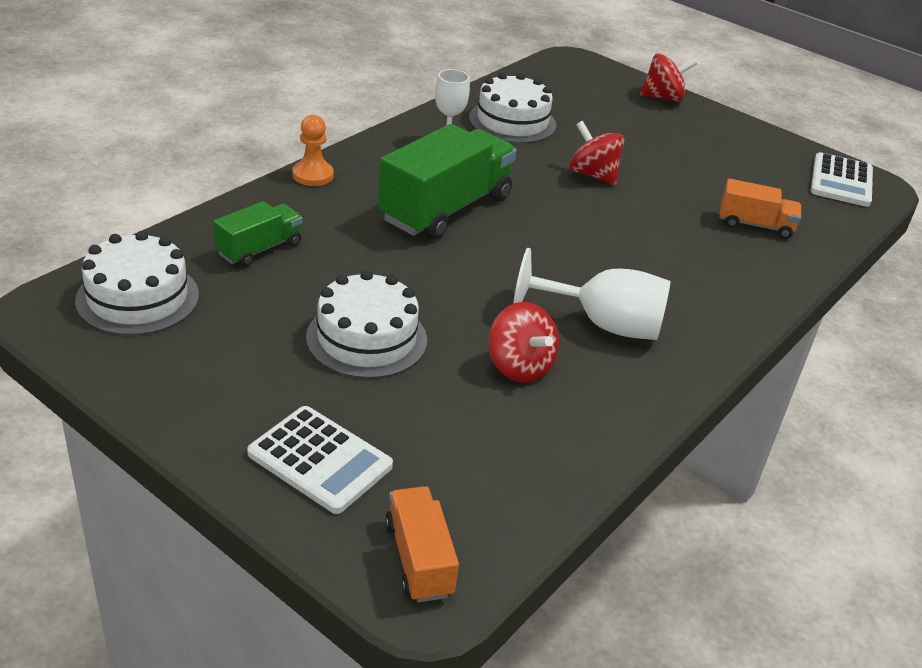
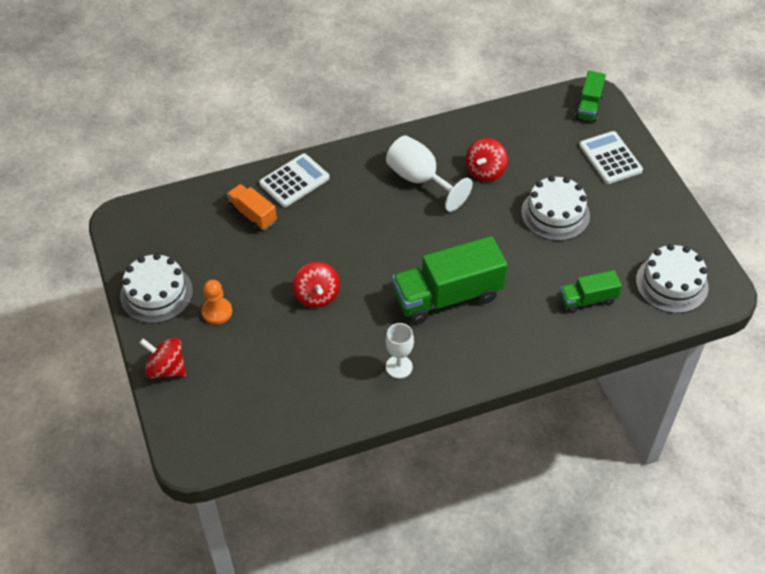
camera: 145 degrees left, 15 degrees up
orange pawn [292,115,334,186] -> orange pawn moved to [202,280,232,325]
orange truck [385,486,459,603] -> green truck [575,71,606,122]
white cake [469,73,556,143] -> white cake moved to [120,253,193,323]
red spinning top [489,302,559,383] -> red spinning top turned 150 degrees counterclockwise [466,138,508,182]
white calculator [811,152,873,207] -> white calculator moved to [259,153,330,207]

